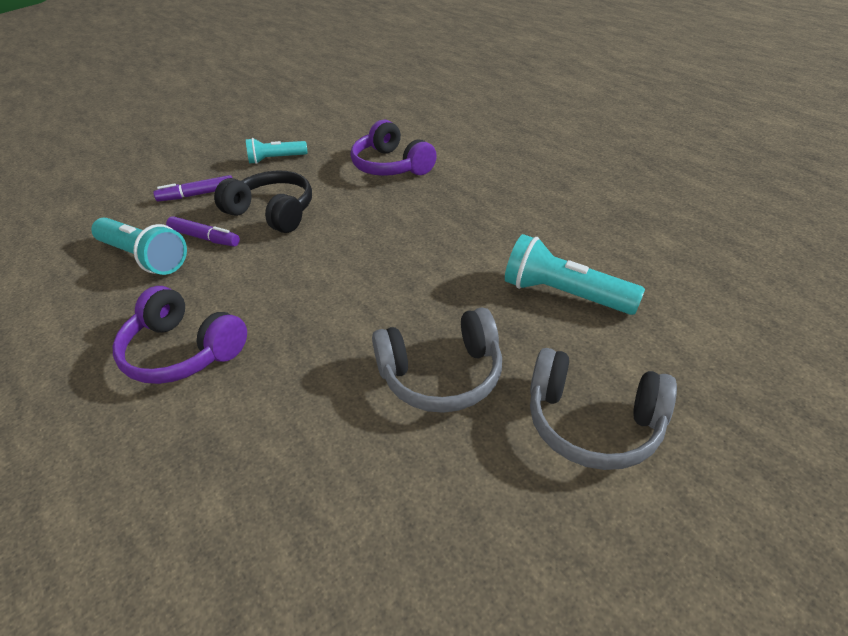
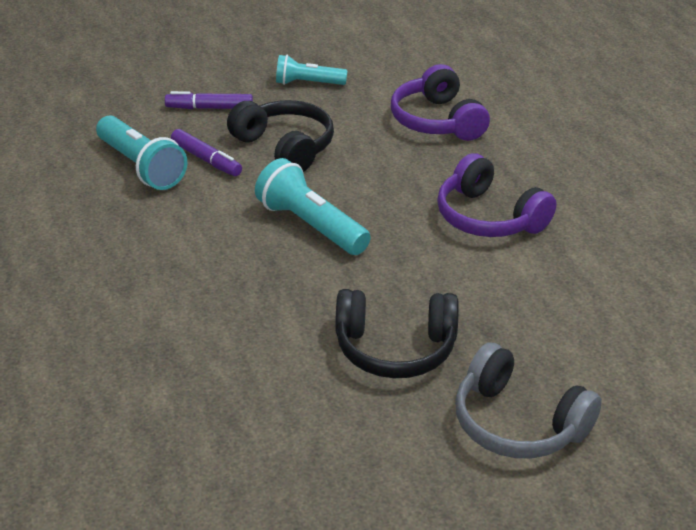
camera: 15 degrees right, 5 degrees down
purple headphones [113,286,247,384] -> purple headphones moved to [437,153,556,237]
grey headphones [372,307,502,413] -> black headphones [335,289,459,378]
turquoise flashlight [505,234,645,315] -> turquoise flashlight moved to [255,158,371,255]

